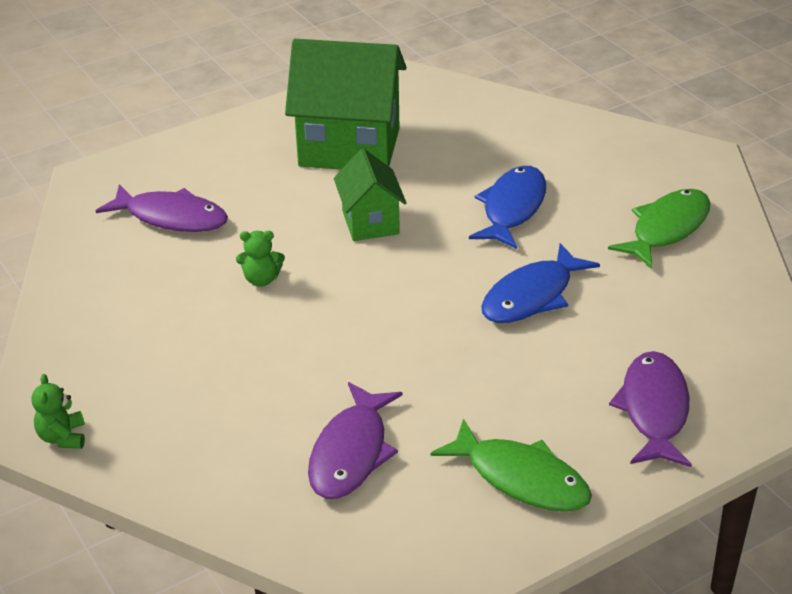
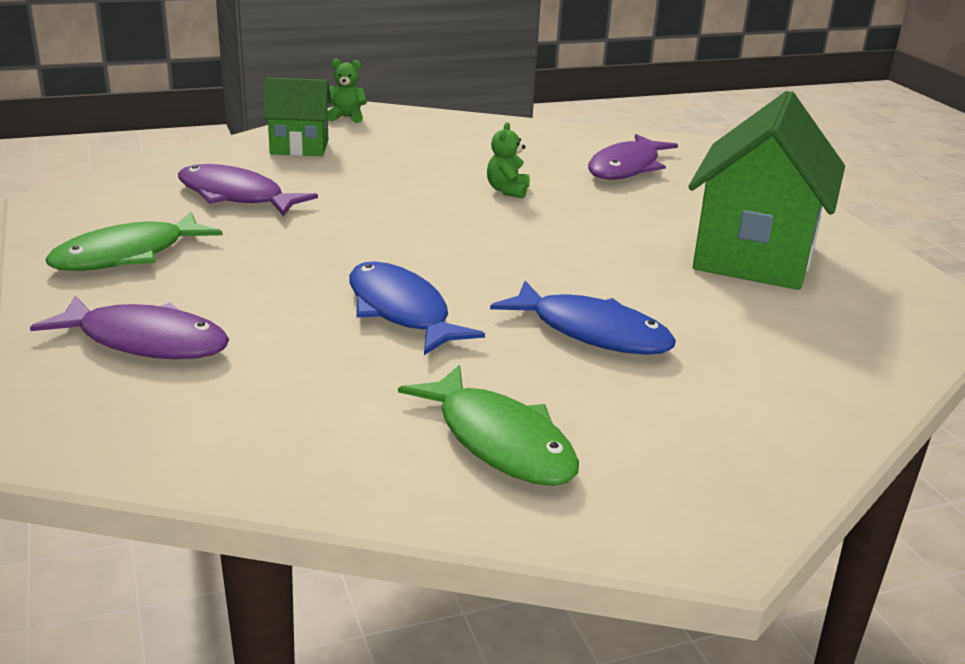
camera: 100 degrees right, 10 degrees down
green house [334,148,406,241] -> green house moved to [263,77,332,156]

